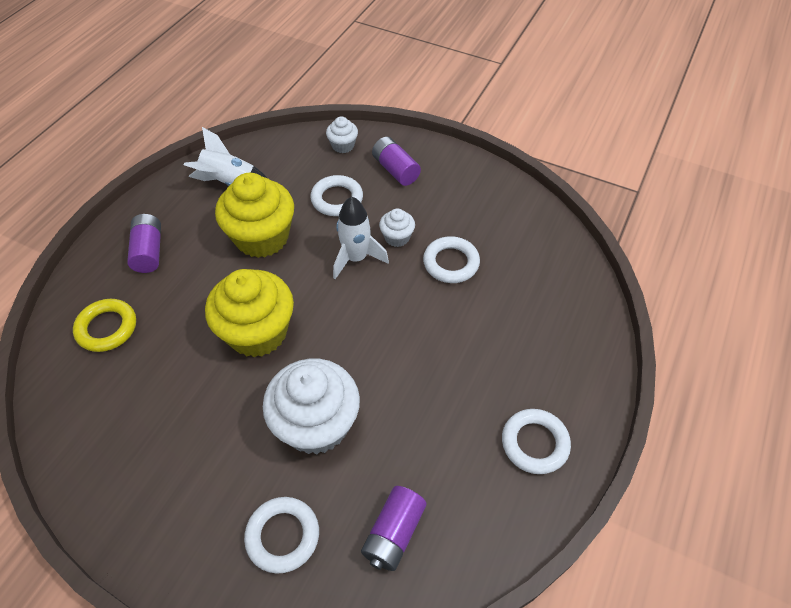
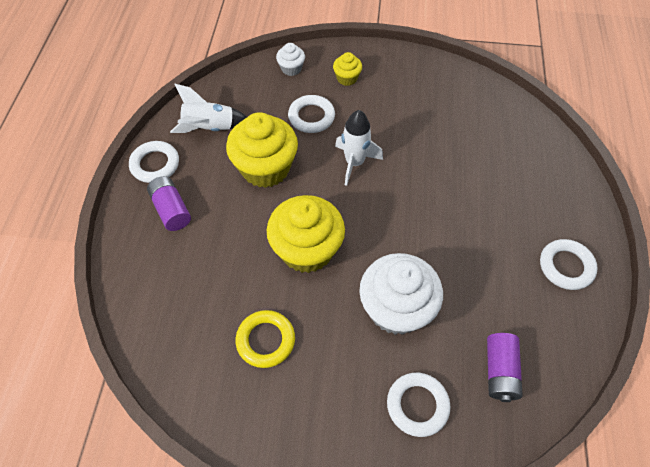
camera: 20 degrees left, 5 degrees up
yellow ring [73,299,136,352] -> yellow ring moved to [236,310,295,368]
purple battery [372,137,421,186] -> yellow cupcake [333,52,362,86]
white cupcake [379,208,415,247] -> none
white ring [423,236,480,283] -> white ring moved to [129,141,179,183]

